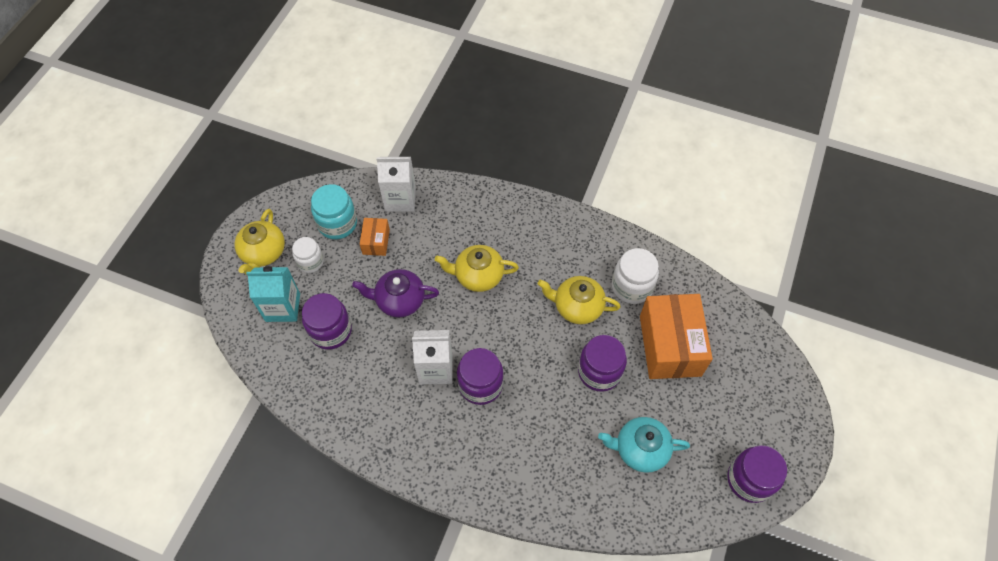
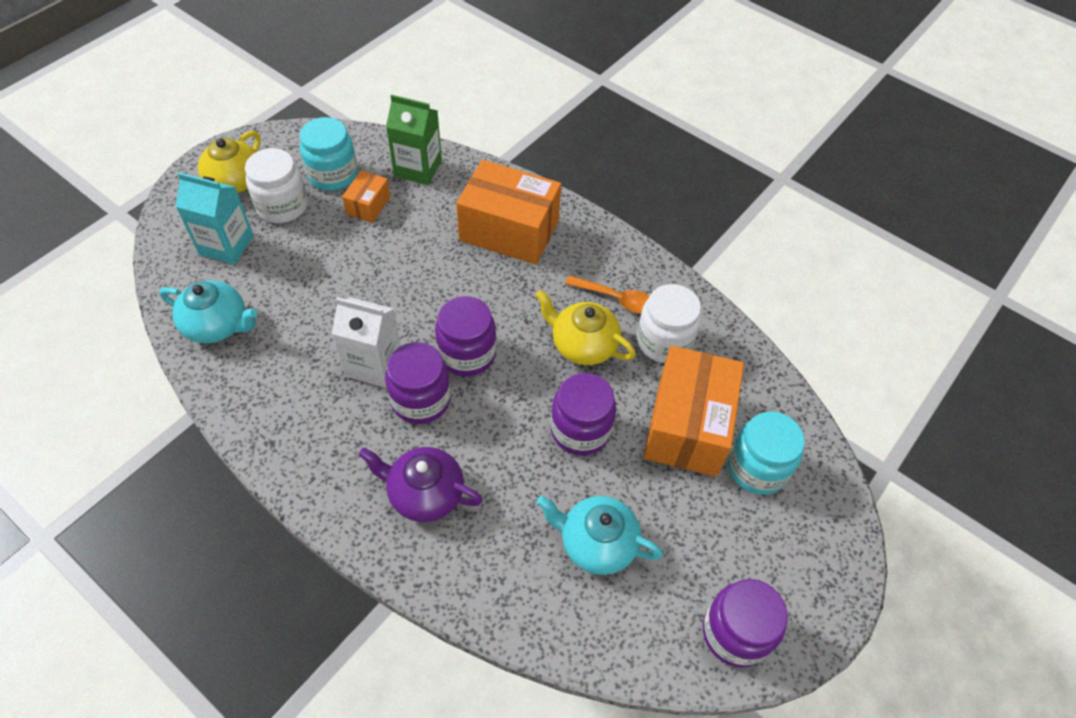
camera: 15 degrees right, 5 degrees down
white jar [292,237,324,273] -> white jar [245,148,308,223], size x1.52
purple jar [302,293,352,350] -> purple jar moved to [435,296,496,377]
purple teapot [352,269,439,318] -> purple teapot moved to [358,447,483,522]
white carton [376,157,416,212] -> green carton [386,94,442,185]
yellow teapot [435,245,519,292] -> none
none -> turquoise teapot [159,280,258,343]
none -> orange box [456,160,561,265]
none -> orange spoon [565,275,649,314]
none -> turquoise jar [728,411,805,495]

